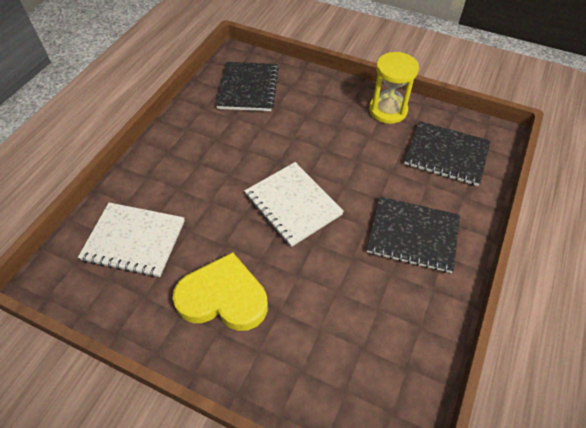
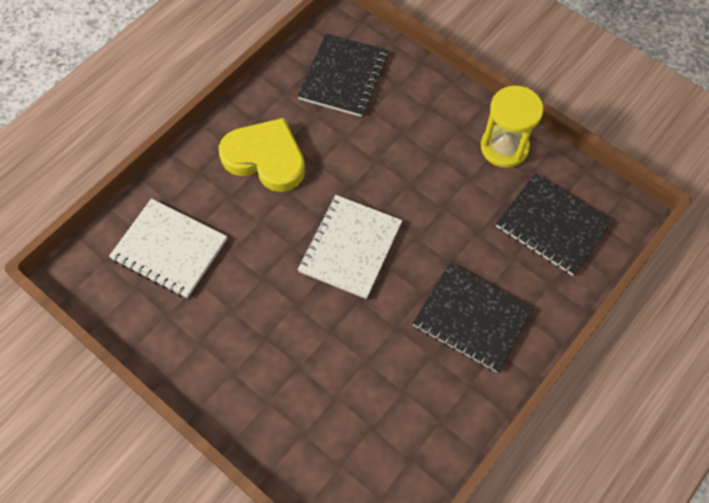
camera: 15 degrees right, 10 degrees up
yellow heart [173,252,268,331] -> yellow heart moved to [219,118,305,192]
white notebook [244,162,344,247] -> white notebook turned 45 degrees clockwise [298,195,403,299]

